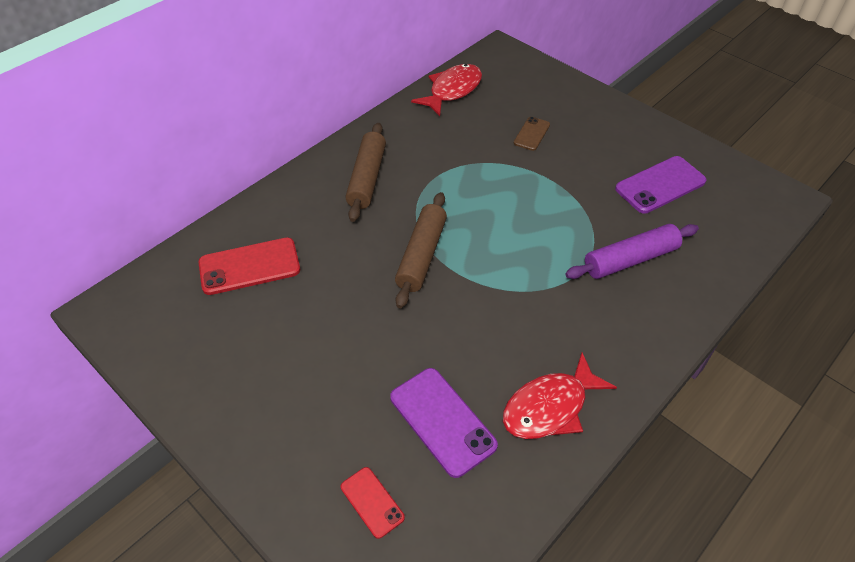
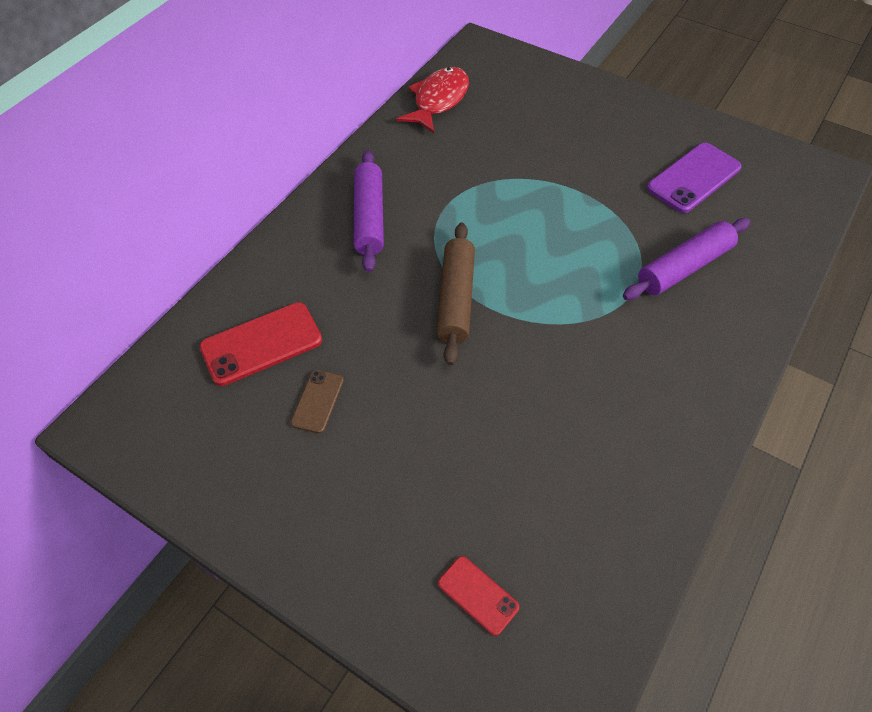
camera: 10 degrees left, 5 degrees up
brown rolling pin [345,123,386,222] -> purple rolling pin [354,150,384,272]
purple phone [390,368,498,478] -> none
red fish [503,353,617,439] -> none
brown phone [514,117,550,151] -> brown phone moved to [291,370,344,434]

